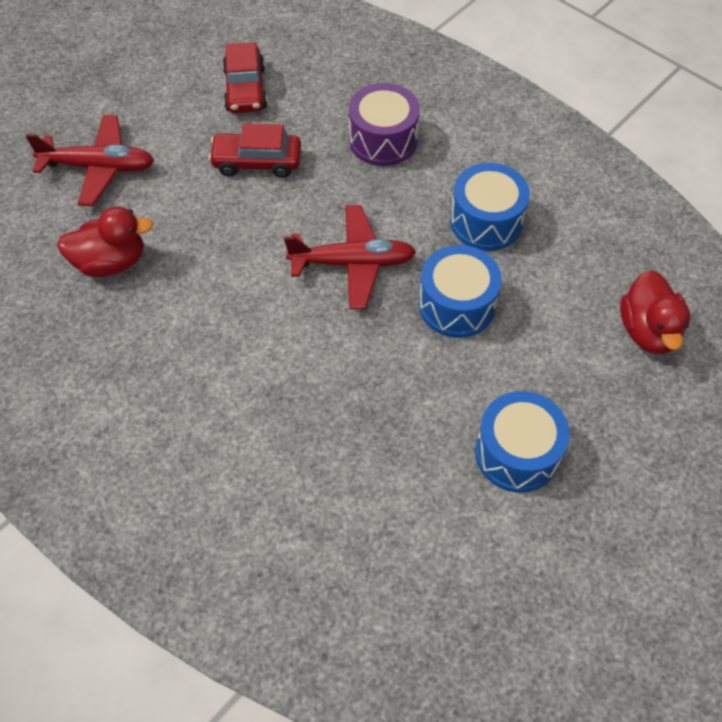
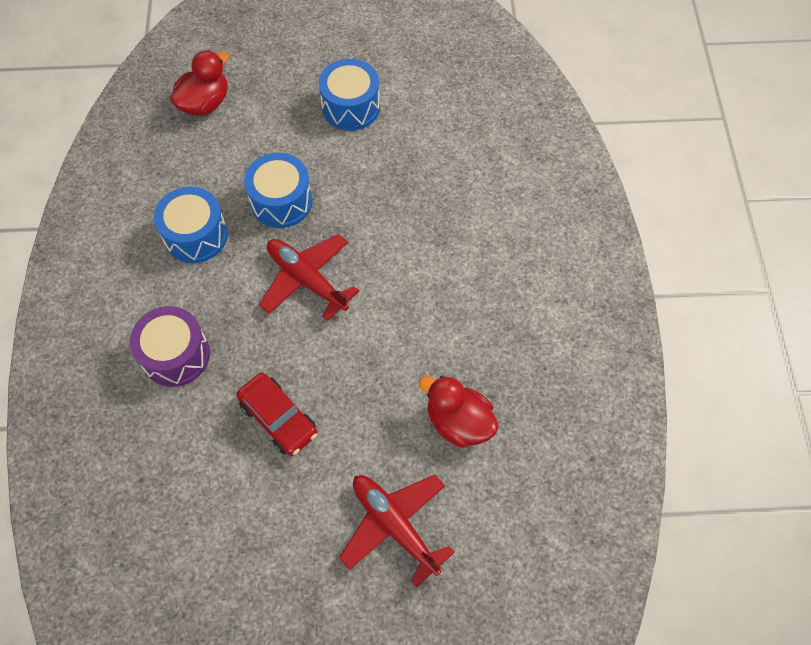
camera: 135 degrees left, 5 degrees up
red car [222,42,267,113] -> none

